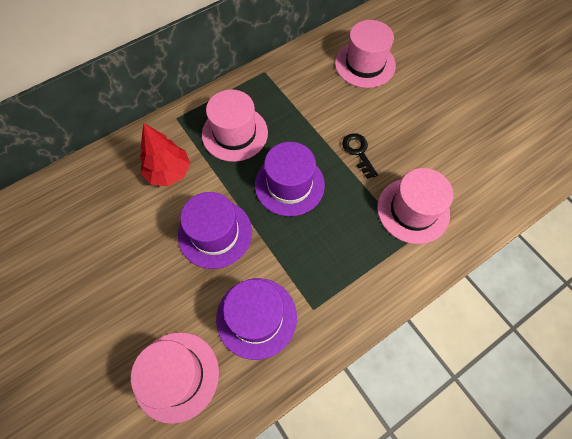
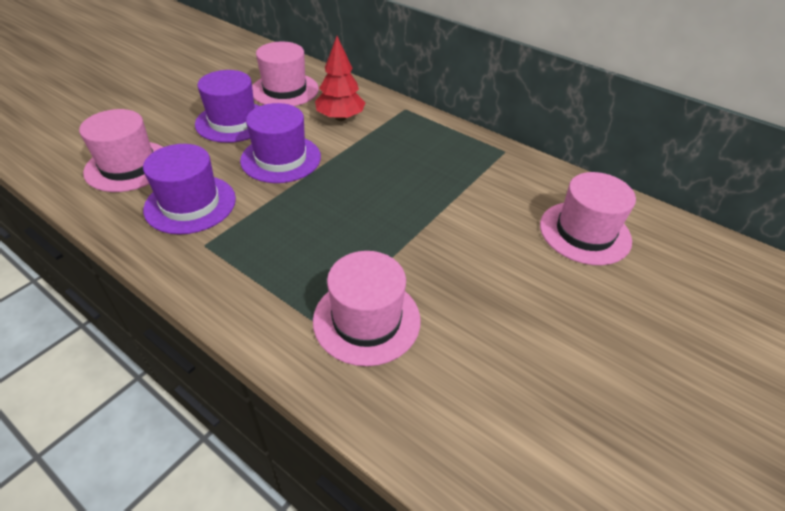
camera: 70 degrees right, 20 degrees down
pink hat [202,90,268,162] -> pink hat moved to [252,42,319,106]
purple hat [255,142,325,216] -> purple hat moved to [195,70,259,143]
black key [342,133,378,179] -> none

